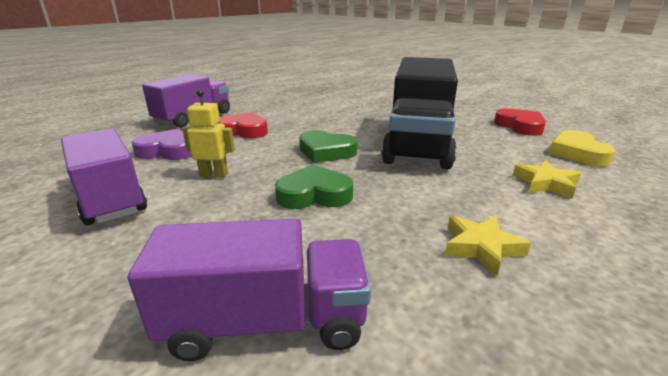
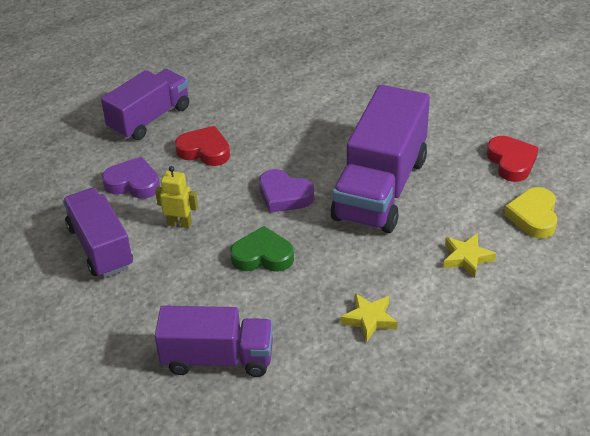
camera: 10 degrees right, 15 degrees up
green heart [299,130,358,163] -> purple heart [259,169,314,213]
black truck [381,57,458,169] -> purple truck [331,85,430,233]

